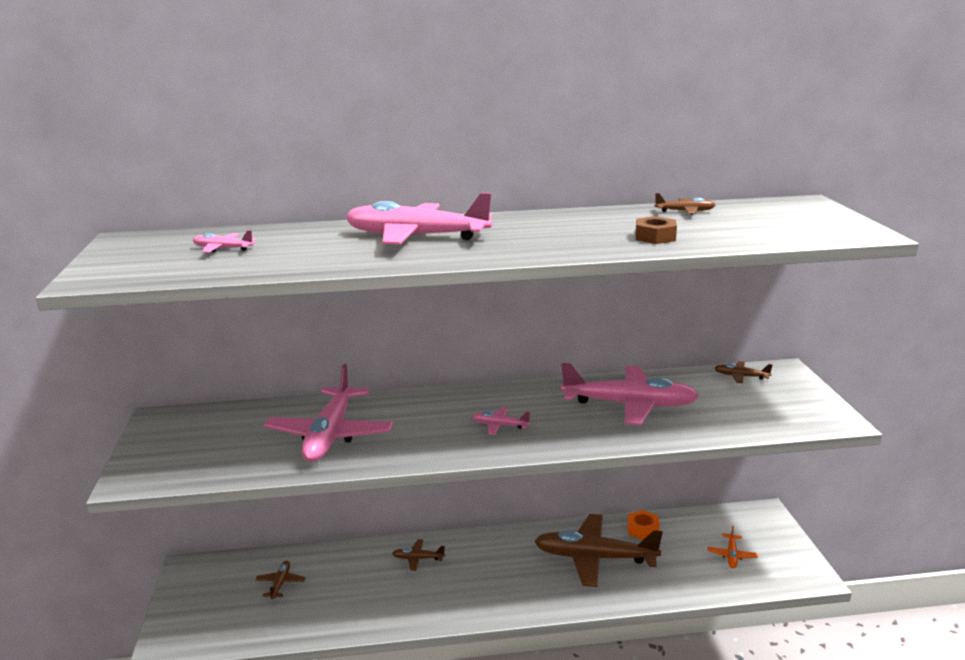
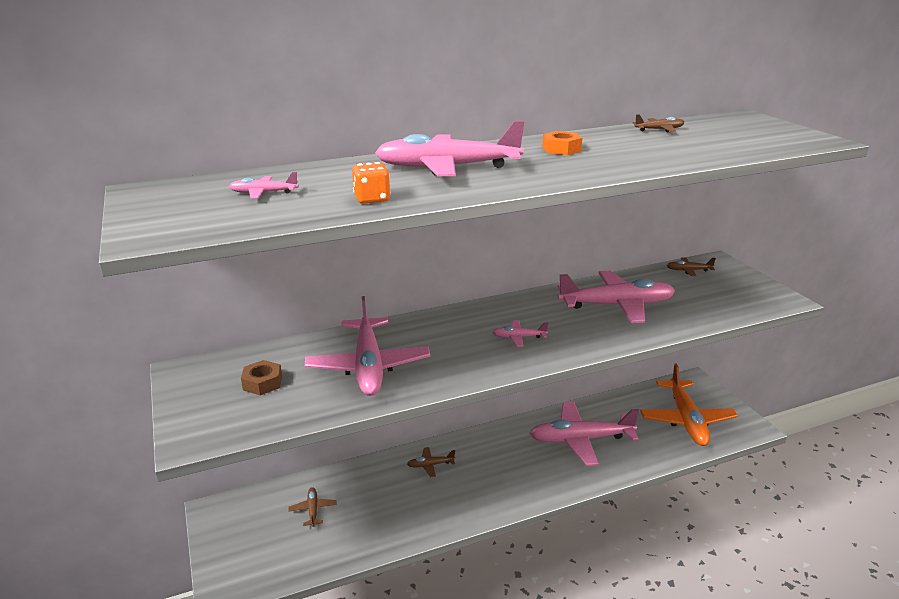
camera: 15 degrees left, 5 degrees up
brown plane [534,514,662,587] -> pink plane [529,401,639,466]
orange nut [627,510,660,540] -> orange nut moved to [542,131,582,155]
brown nut [635,216,677,244] -> brown nut moved to [241,360,282,395]
orange plane [708,525,758,568] -> orange plane [640,363,738,446], size x2.32
none -> orange dice [352,162,391,204]

